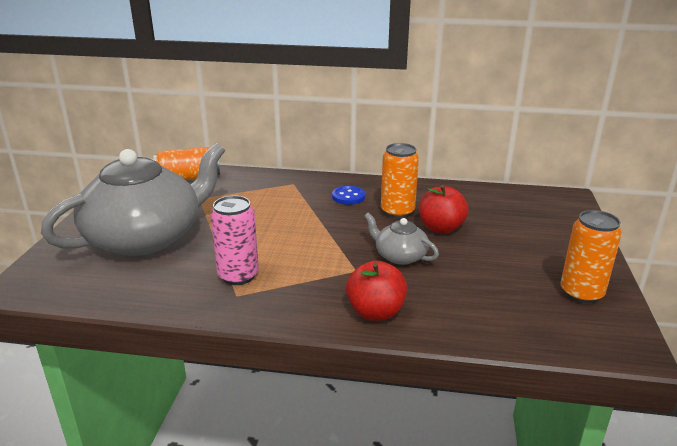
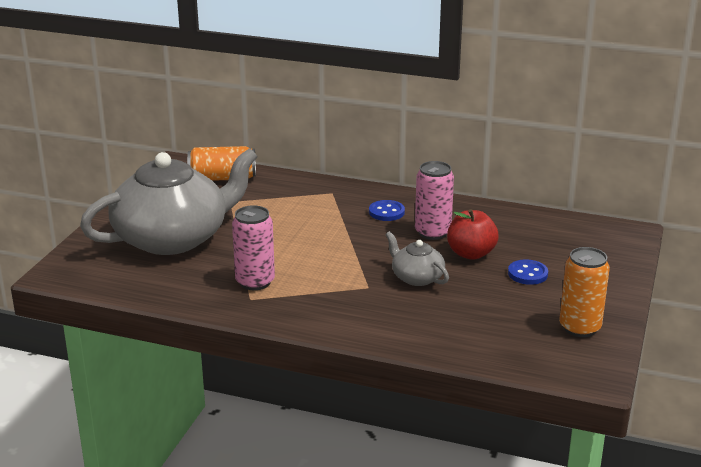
camera: 10 degrees right, 0 degrees up
red apple [346,260,407,321] -> none
orange can [381,143,419,218] -> pink can [415,161,454,240]
none -> blue button [508,260,548,285]

